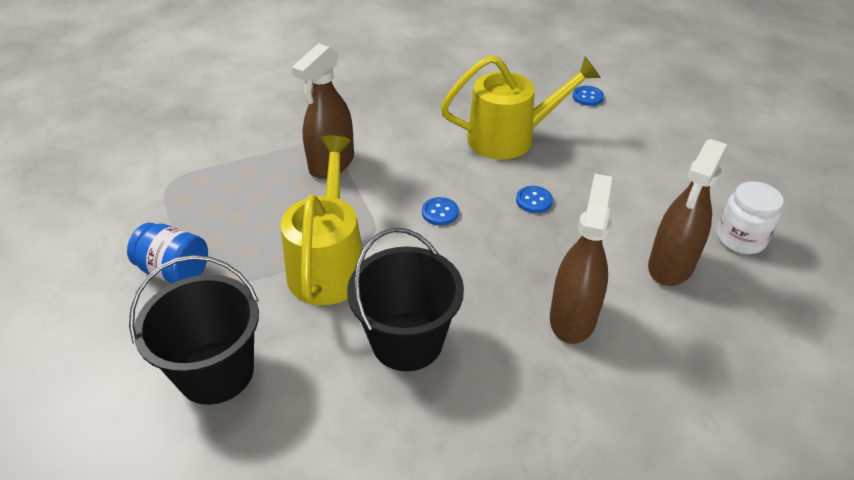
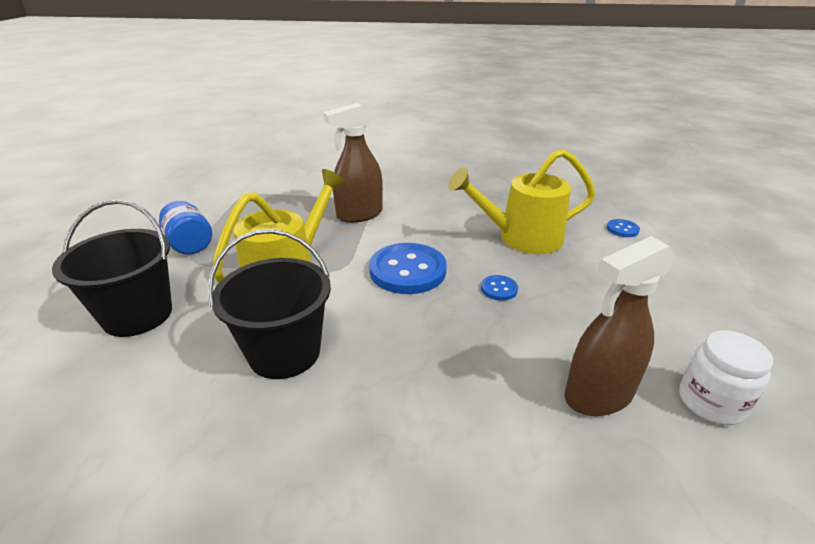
camera: 30 degrees right, 10 degrees down
blue button [422,197,459,225] -> blue button [369,243,447,294], size x2.21
yellow watering can [441,55,601,160] -> yellow watering can turned 150 degrees clockwise [448,149,596,254]
brown spray bottle [550,174,615,344] -> none

